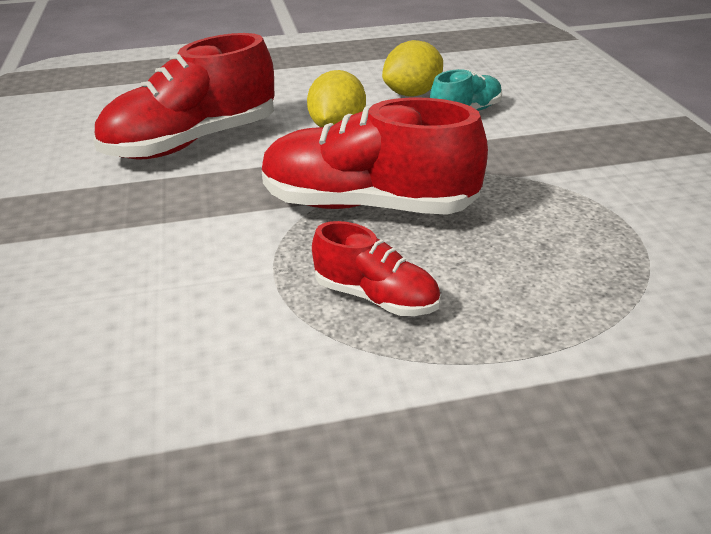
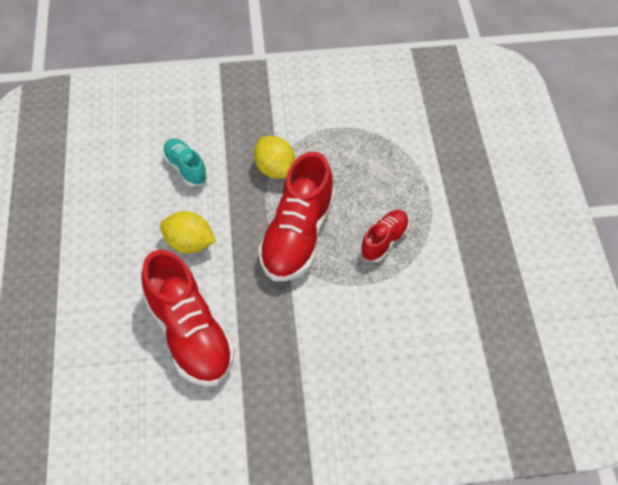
camera: 85 degrees left, 20 degrees up
yellow lemon [382,40,443,97] -> yellow lemon moved to [254,136,295,179]

